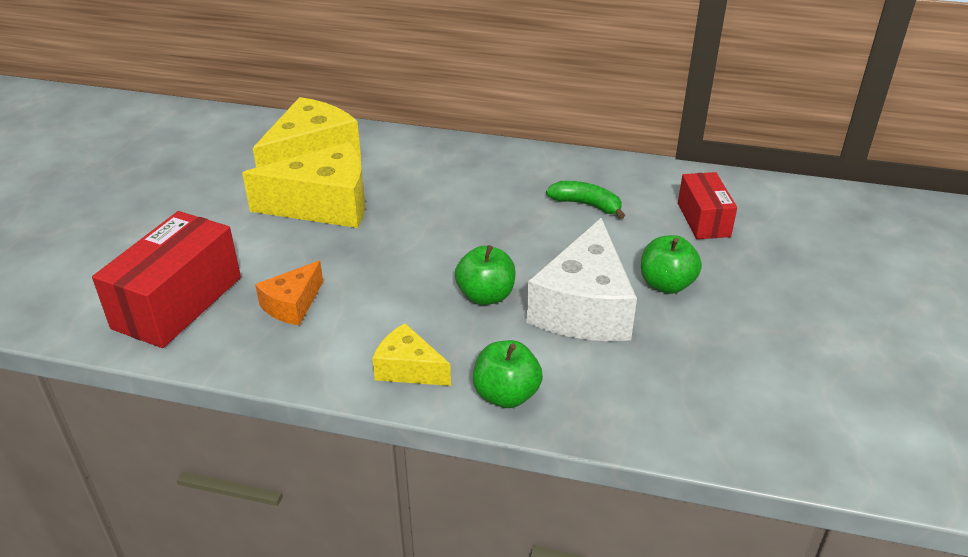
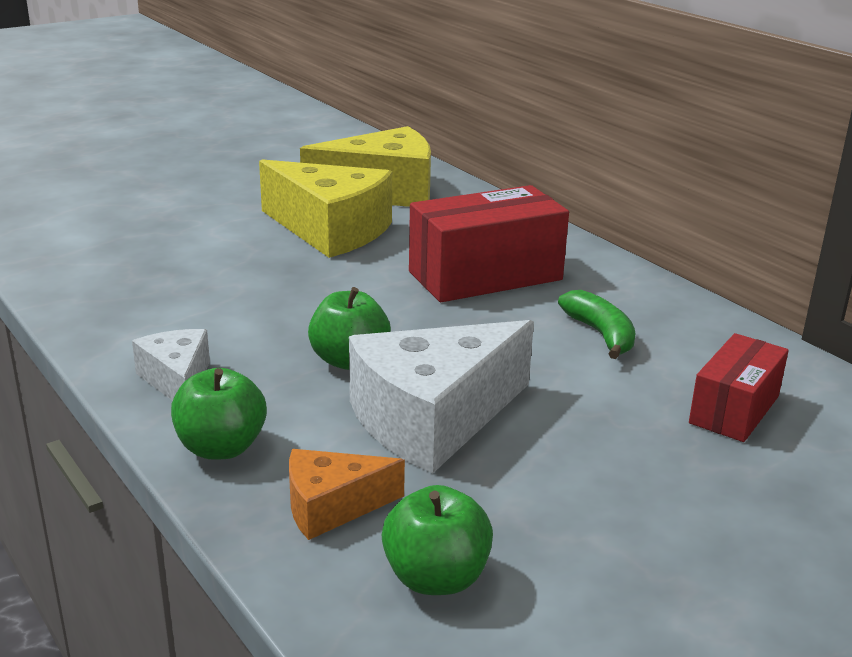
camera: 40 degrees right, 10 degrees down
red box [92,211,241,348] -> red box moved to [409,185,569,302]
orange cheese [255,261,323,325] -> orange cheese moved to [289,449,405,540]
yellow cheese [372,323,451,386] -> white cheese [132,329,210,401]
green apple [641,235,702,294] -> green apple moved to [382,485,493,595]

